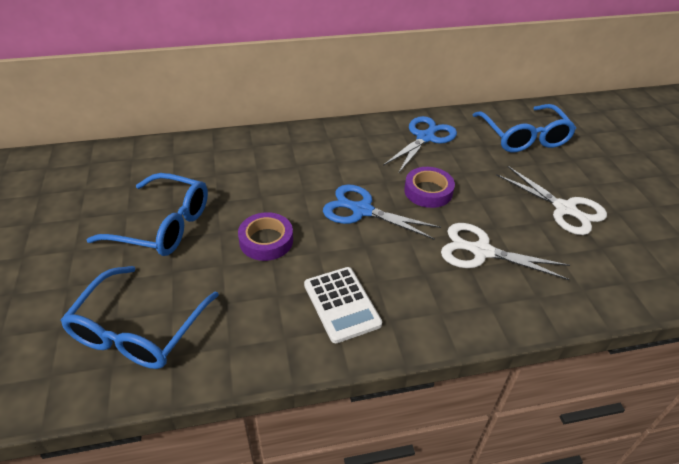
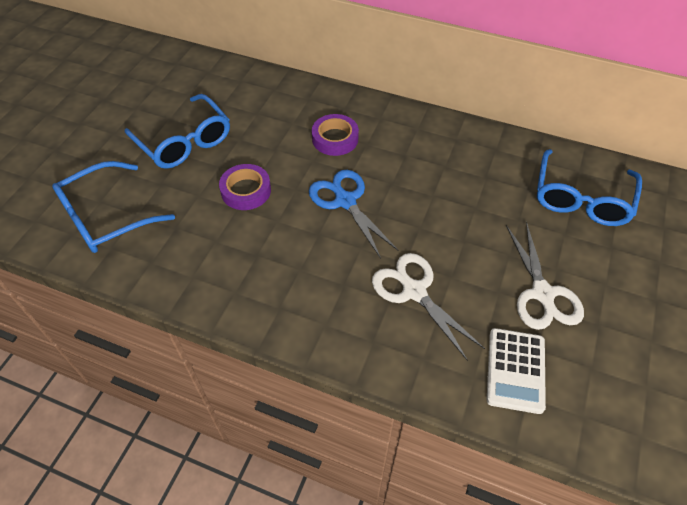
camera: 35 degrees right, 10 degrees up
white calculator [304,267,382,343] -> white calculator moved to [487,328,546,414]
blue scissors [383,116,457,174] -> none
purple tape [404,167,455,208] -> purple tape moved to [312,114,359,156]

